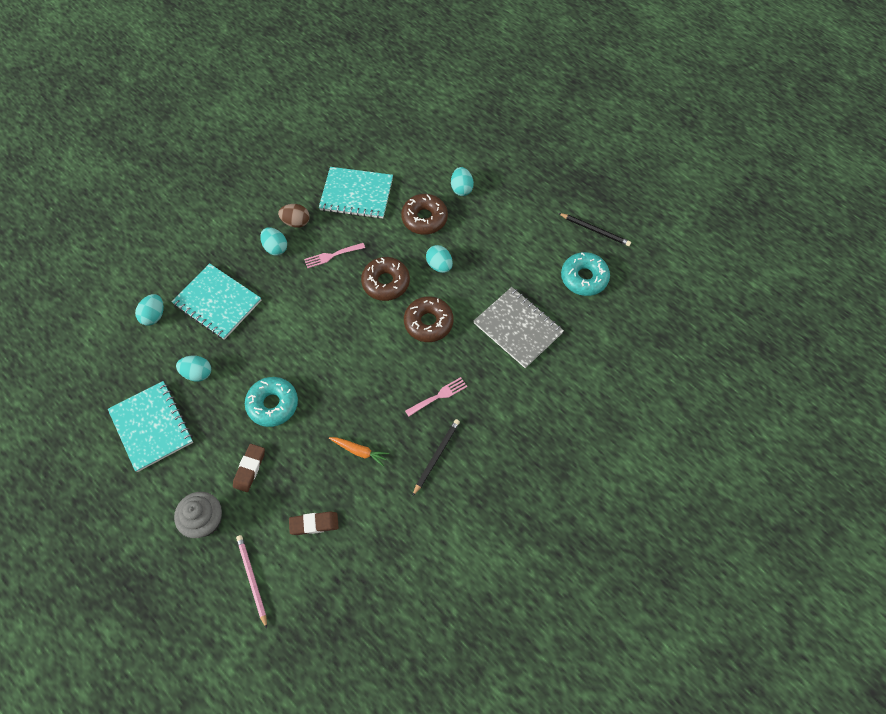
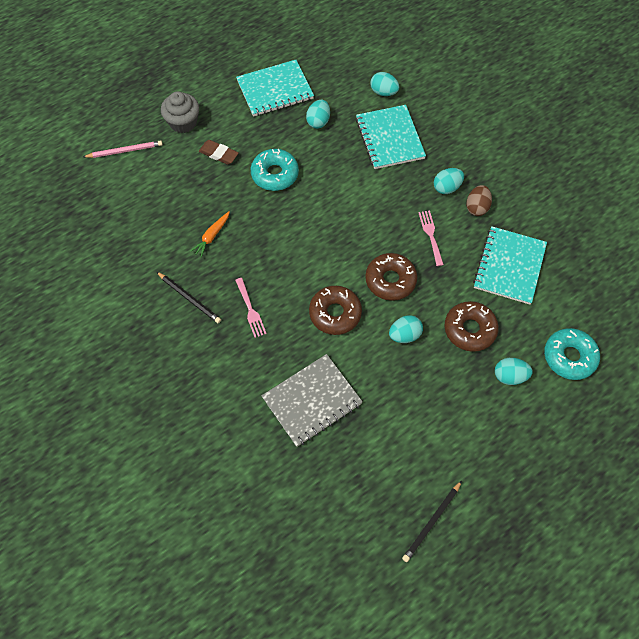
camera: 100 degrees right, 0 degrees up
turquoise notebook [171,263,261,340] -> turquoise notebook turned 60 degrees counterclockwise [356,105,426,169]
brown eraser [289,512,339,535] -> none
turquoise donut [561,252,610,296] -> turquoise donut moved to [544,328,600,380]

